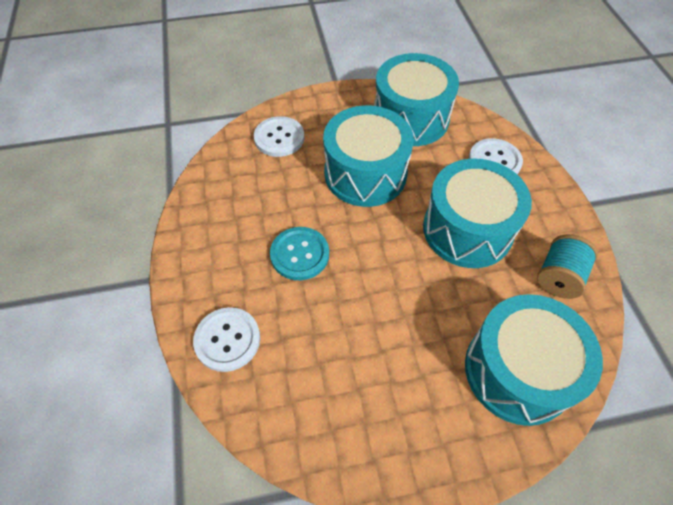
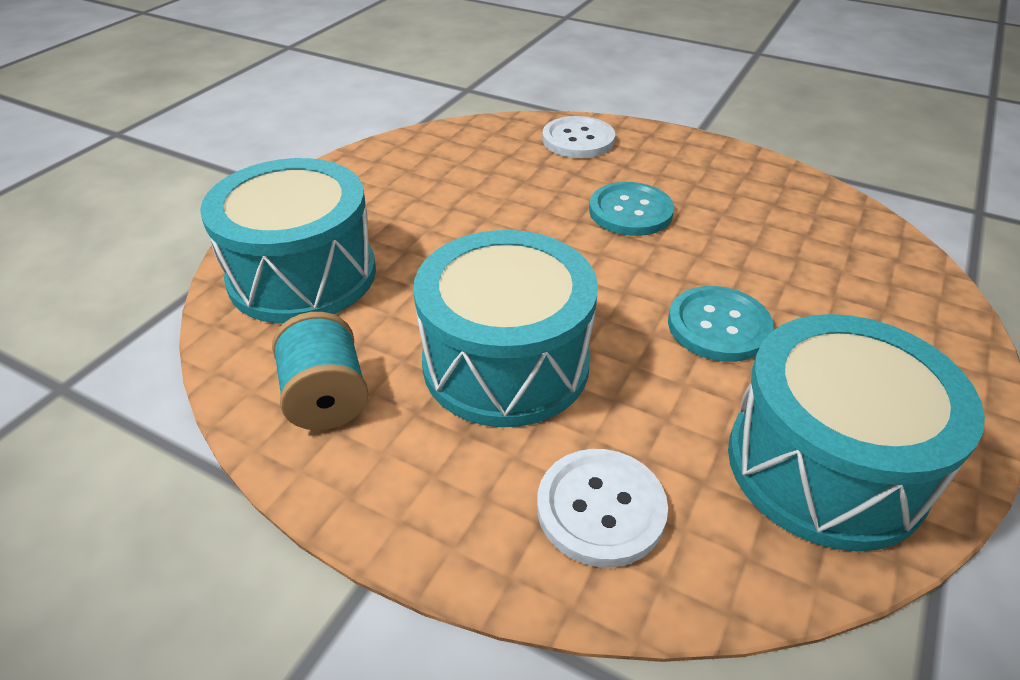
camera: 130 degrees right, 15 degrees down
white button [254,116,304,157] -> none
turquoise drum [323,105,414,207] -> turquoise button [668,286,774,362]

